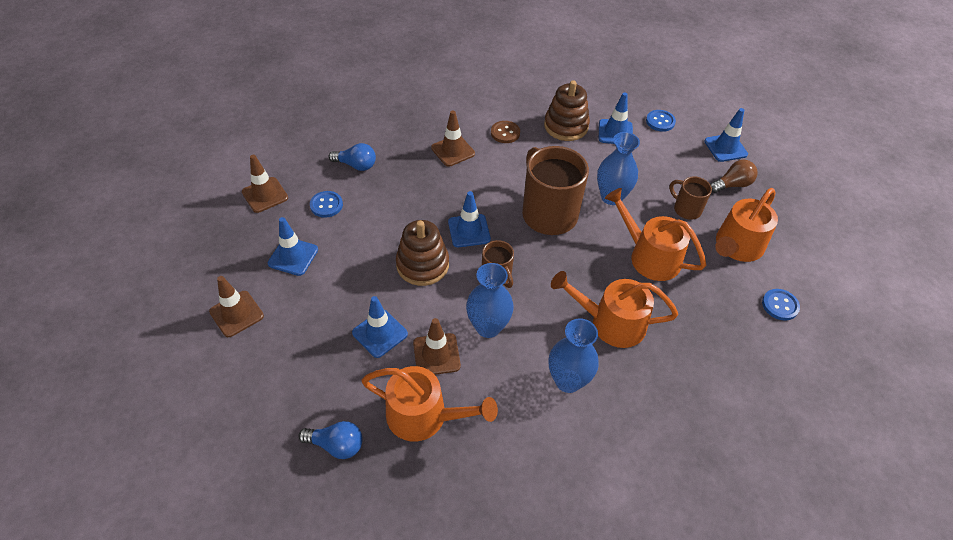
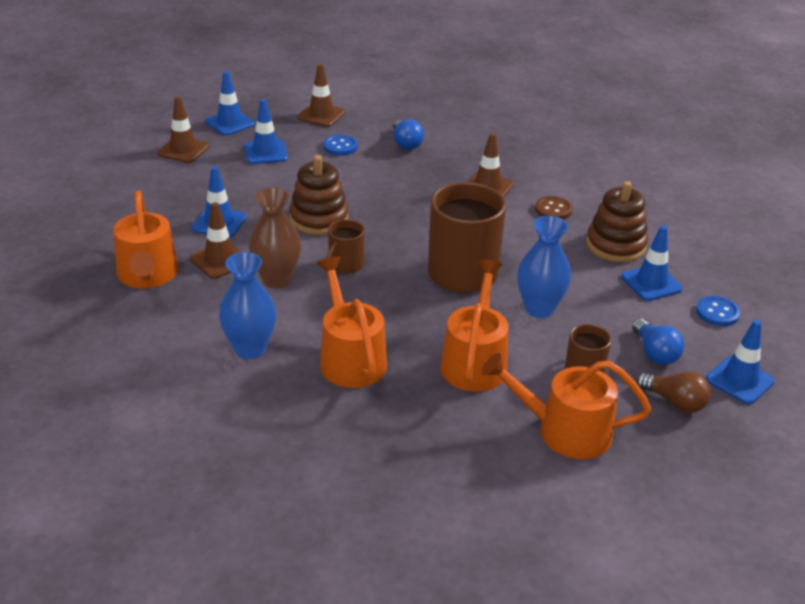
camera: 60 degrees right, 15 degrees down
blue light bulb [298,421,363,459] -> blue light bulb moved to [632,319,684,365]
blue traffic cone [448,191,491,247] -> blue traffic cone moved to [205,71,255,136]
blue vase [466,263,514,338] -> brown vase [249,187,301,289]
blue button [762,289,800,321] -> none

